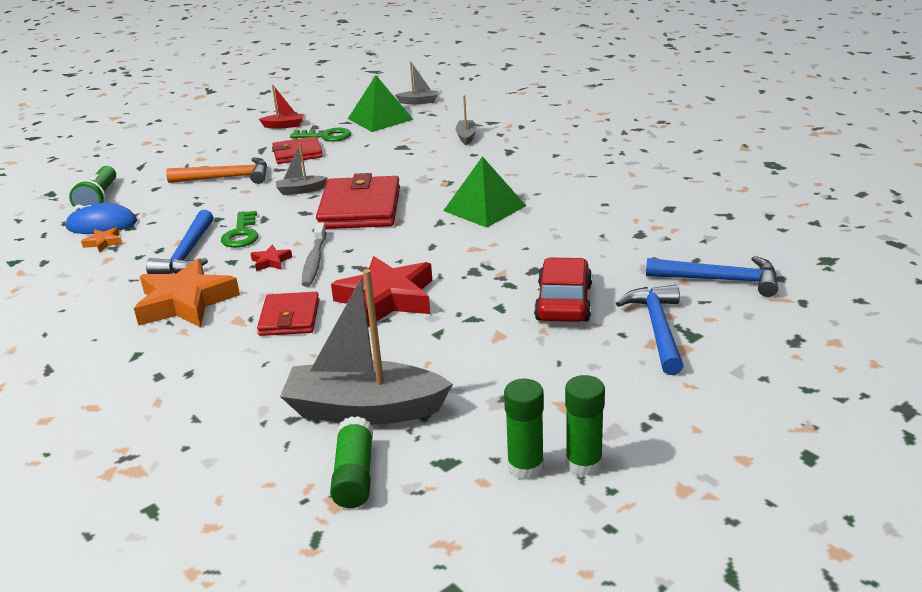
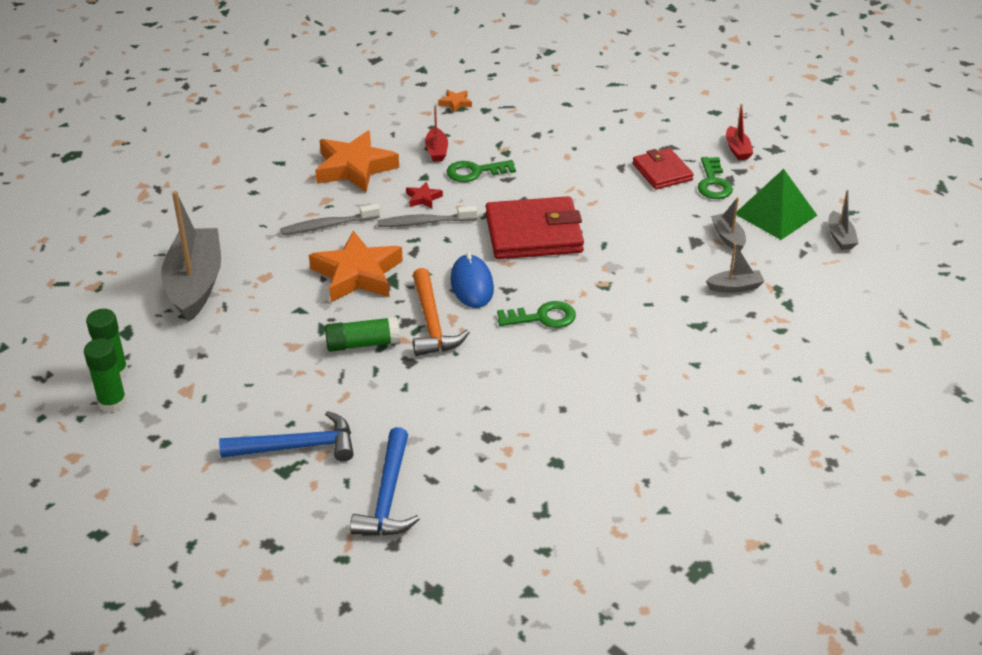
camera: 80 degrees right, 10 degrees up
blue mouse [65,203,137,234] -> blue mouse moved to [450,252,494,308]
green flashlight [69,166,116,207] -> none
blue hammer [146,210,213,274] -> red boat [425,105,448,162]
orange hammer [166,157,267,184] -> orange hammer moved to [413,268,470,356]
red wallet [257,292,319,336] -> grey toothbrush [281,204,380,235]
grey boat [276,143,328,195] -> grey boat moved to [711,197,746,251]
green glue stick [330,416,373,508] -> green glue stick moved to [325,317,400,352]
red star [331,256,432,327] -> orange star [309,231,403,302]
green pyramid [443,156,526,228] -> green key [497,301,576,328]
red car [534,257,592,322] -> none

